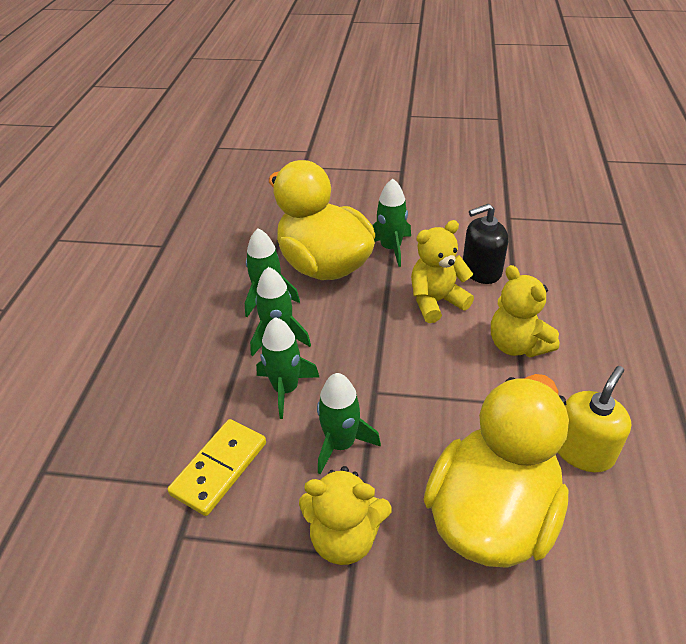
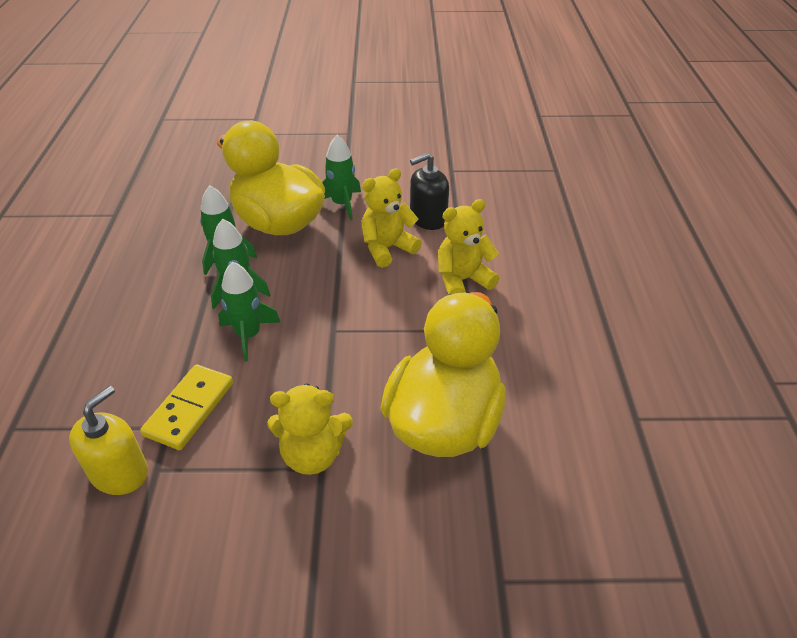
camera: 10 degrees left, 0 degrees up
green rocket [317,373,381,475] -> none
yellow teddy bear [491,265,559,357] -> yellow teddy bear turned 105 degrees clockwise [438,199,499,294]
yellow soap dispenser [558,366,631,472] -> yellow soap dispenser moved to [69,386,148,495]

